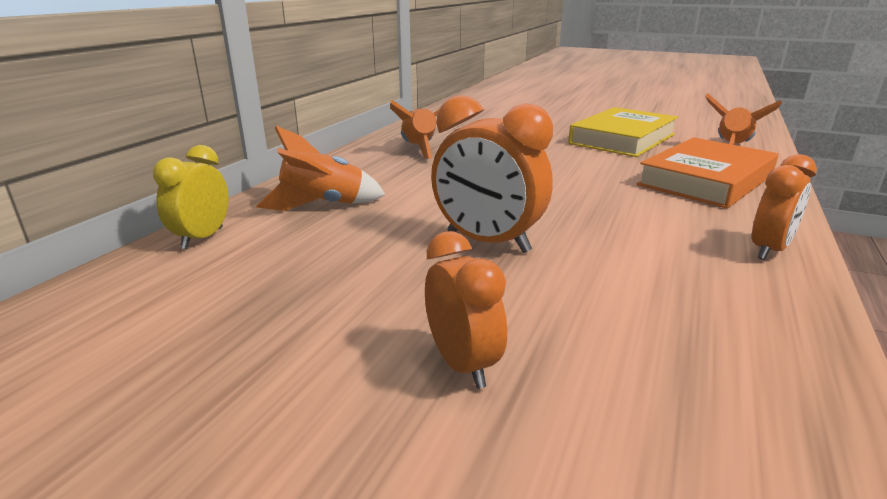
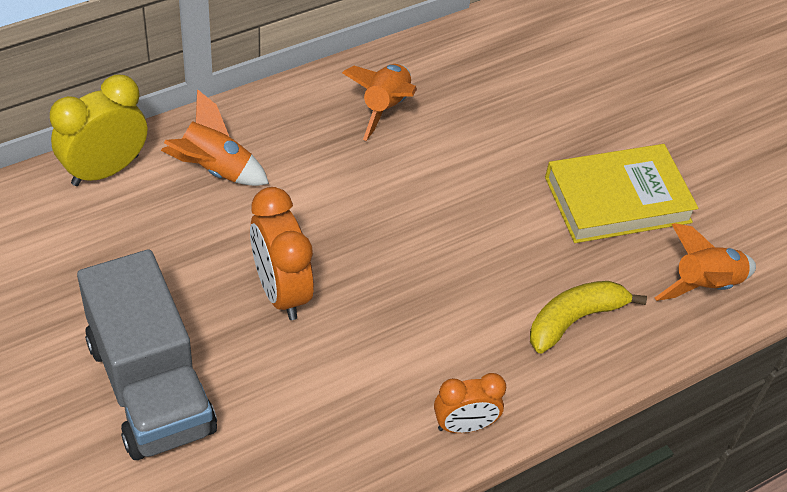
camera: 30 degrees right, 25 degrees up
yellow clock [153,145,229,249] -> yellow clock [50,75,147,186], size x1.55
orange clock [425,231,507,389] -> grey truck [77,249,217,460]
orange book [637,137,778,208] -> yellow banana [530,281,647,354]

